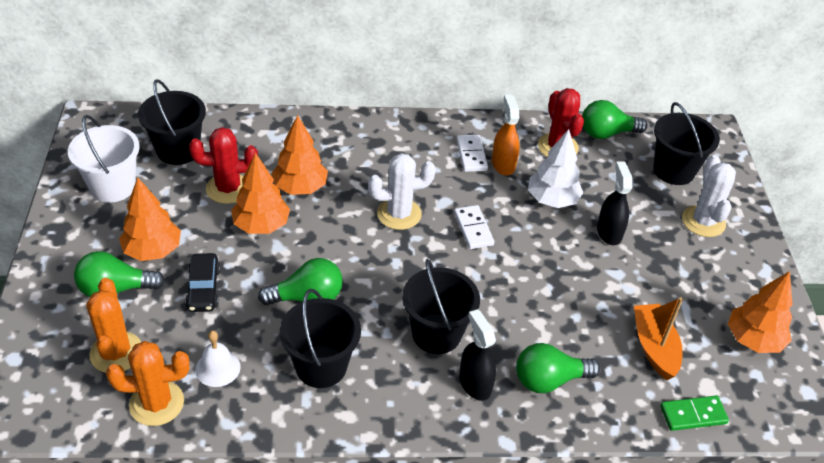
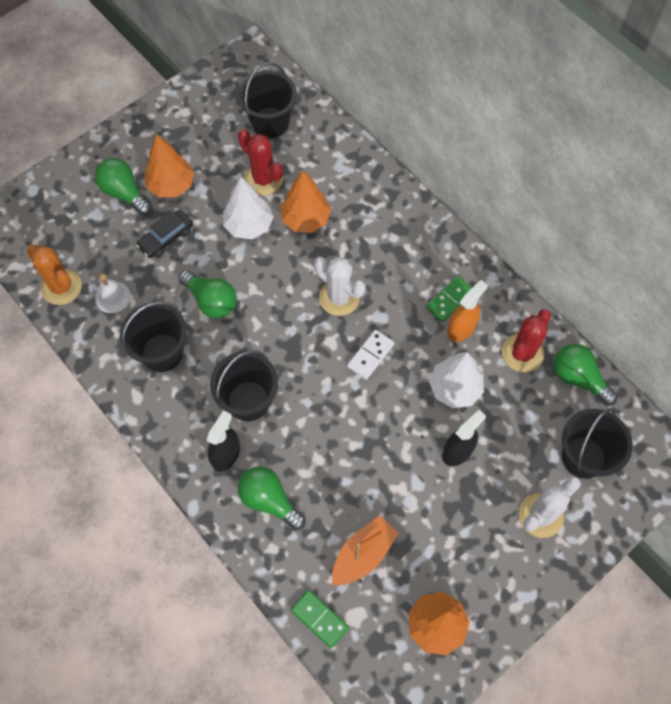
camera: 55 degrees right, 20 degrees up
white bucket [68,115,140,203] -> none
orange cactus [86,278,141,373] -> none
orange tree [231,152,290,234] -> white tree [223,177,274,239]
white domino [456,135,488,172] -> green domino [426,276,472,322]

